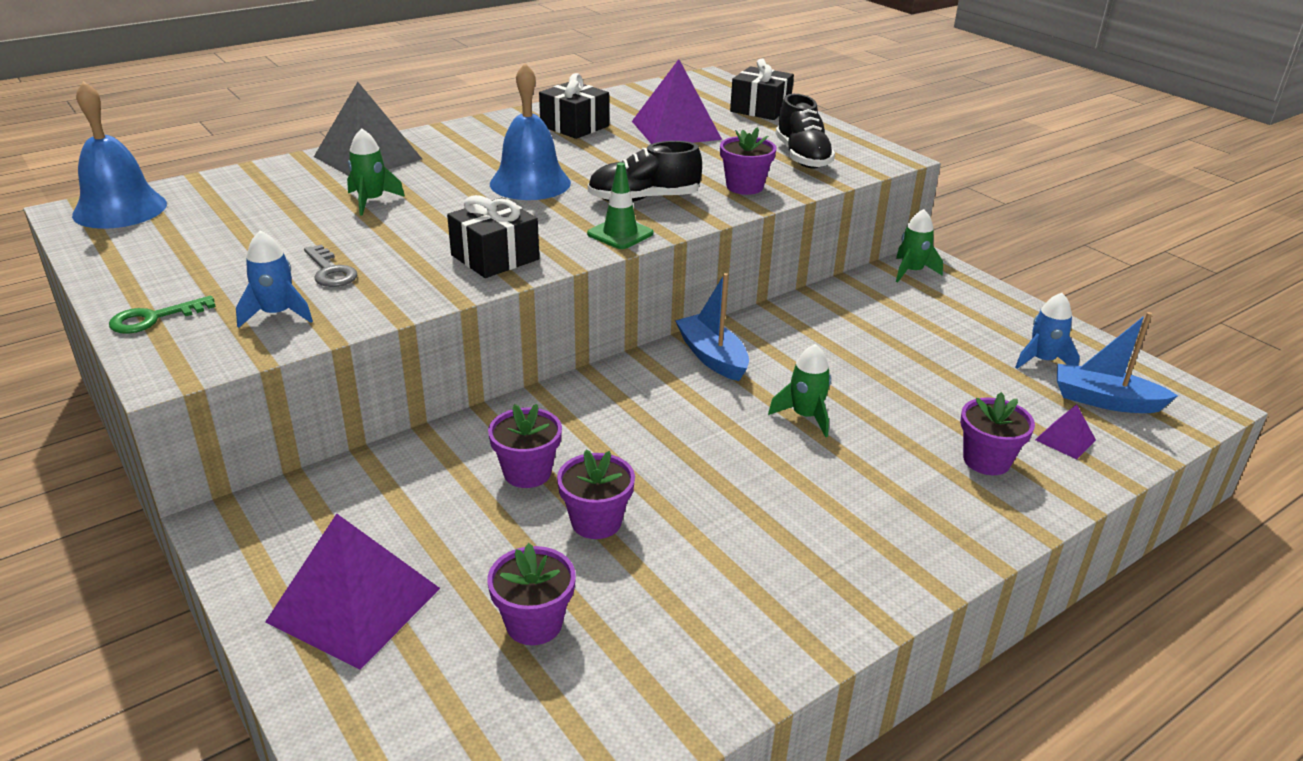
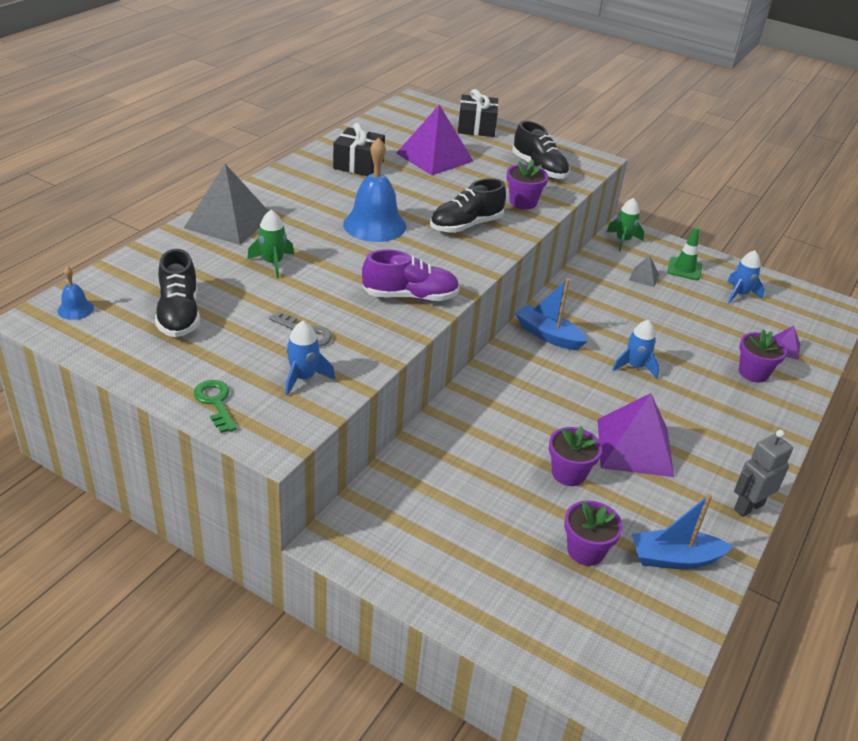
camera: 25 degrees left, 5 degrees up
blue bell [72,81,167,229] -> blue bell [58,266,94,320], size x0.46
green key [109,296,216,334] -> green key turned 120 degrees clockwise [194,380,237,433]
purple pyramid [265,514,440,670] -> purple pyramid moved to [598,393,674,477]
black gift [447,195,539,278] -> purple shoe [362,249,460,301]
purple flower pot [488,404,562,488] -> none
green traffic cone [587,162,653,249] -> green traffic cone moved to [667,227,702,280]
green rocket [768,344,831,437] -> blue rocket [612,320,659,379]
blue boat [1057,312,1178,413] -> blue boat moved to [632,494,733,569]
none -> black shoe [155,249,200,337]
none -> grey pyramid [629,256,659,287]
none -> grey robot [734,430,793,517]

